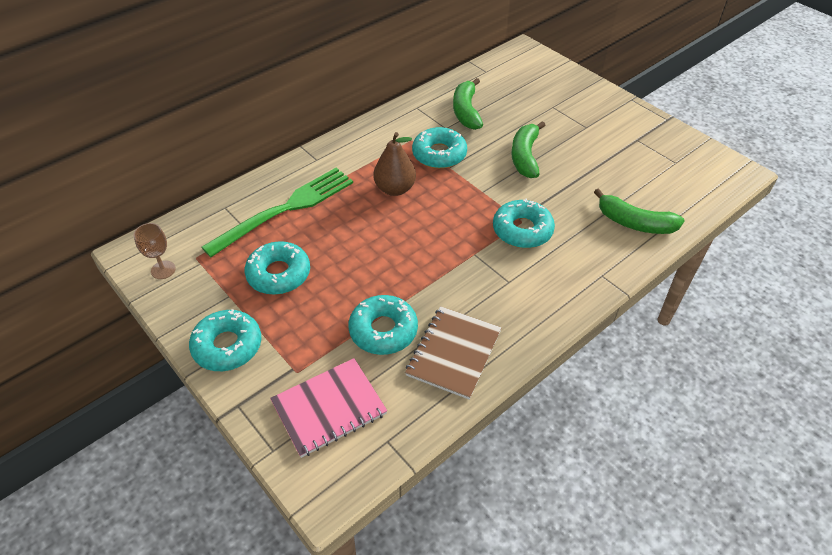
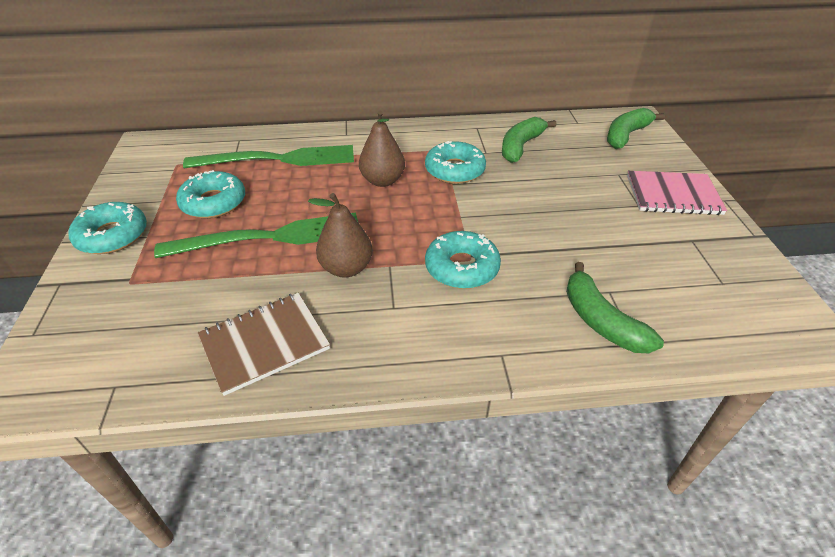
camera: 35 degrees right, 5 degrees down
brown goblet [134,223,176,279] -> none
pink notebook [270,358,387,458] -> pink notebook moved to [627,171,727,215]
turquoise donut [348,295,418,355] -> none
green banana [511,121,545,178] -> green banana moved to [607,108,665,149]
none -> green fork [154,212,358,258]
none -> brown pear [308,193,373,278]

